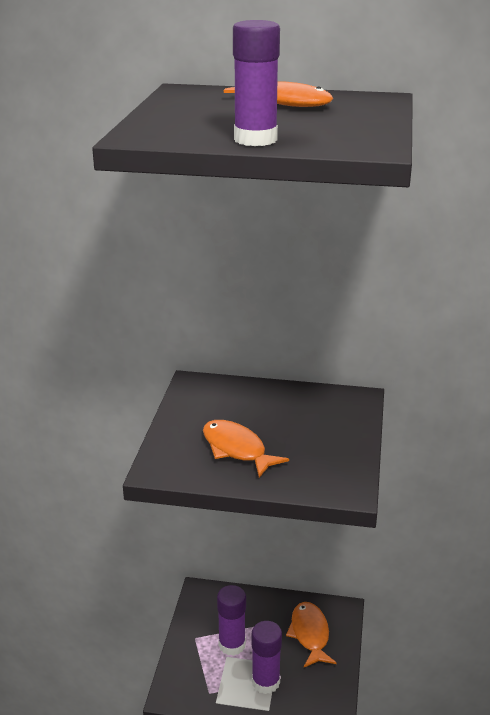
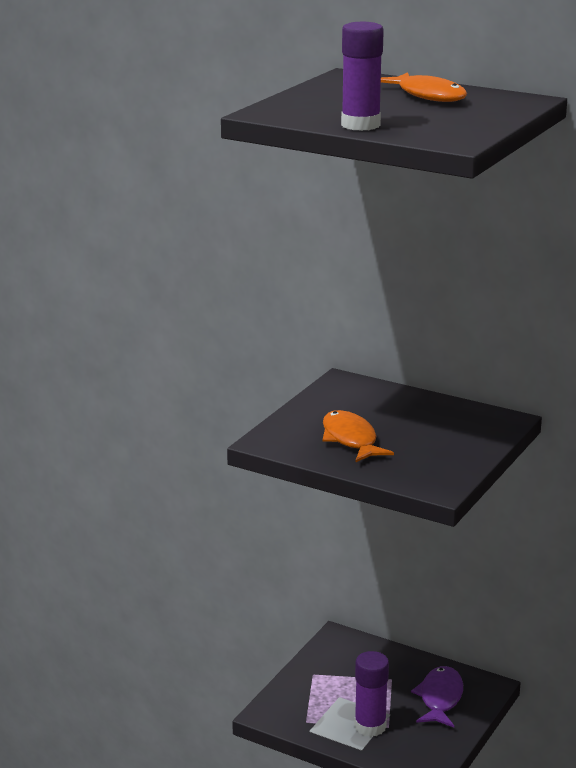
camera: 20 degrees right, 5 degrees down
purple glue stick [217,585,246,656] -> none
orange fish [286,602,336,667] -> purple fish [411,666,463,728]

